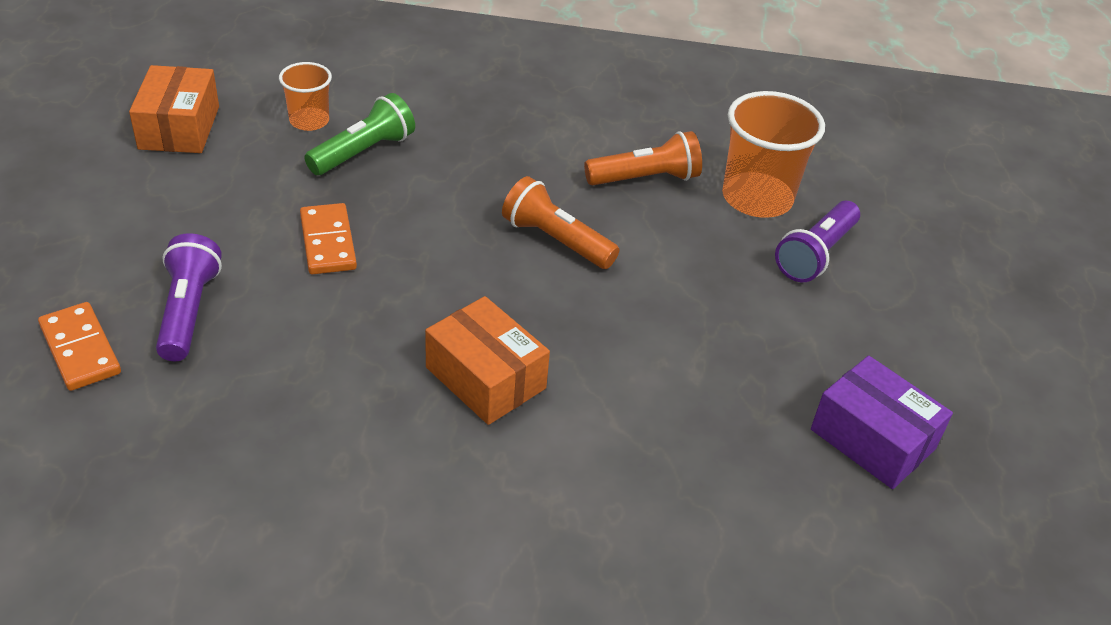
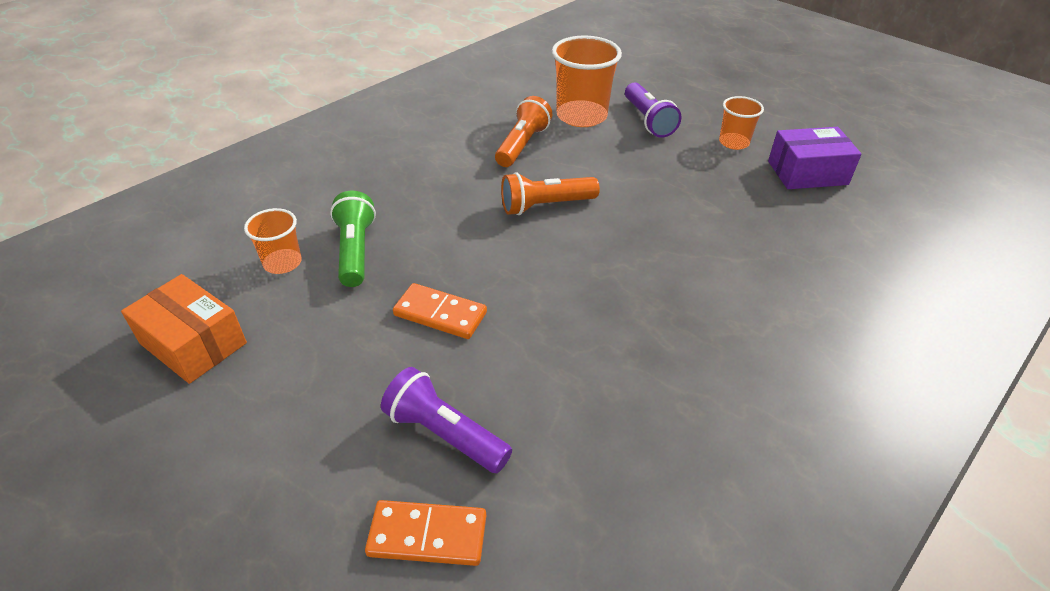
camera: 50 degrees left, 0 degrees up
orange box [425,296,550,425] -> none
none -> orange cup [719,96,764,150]

